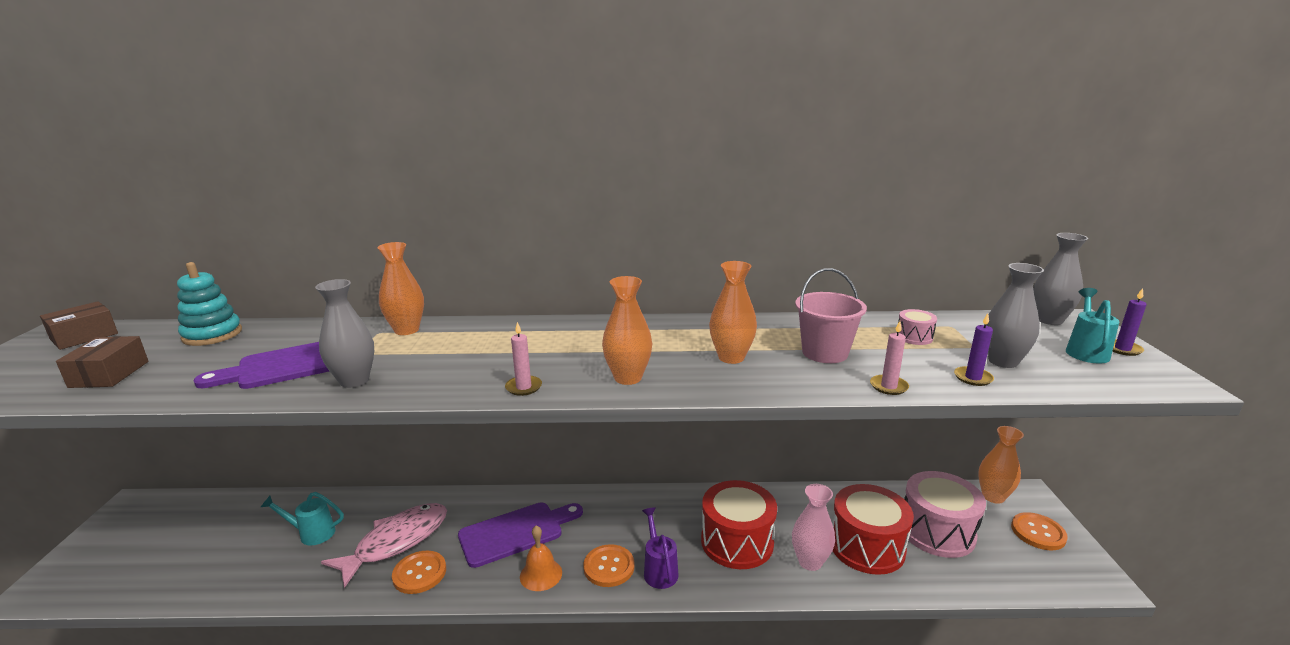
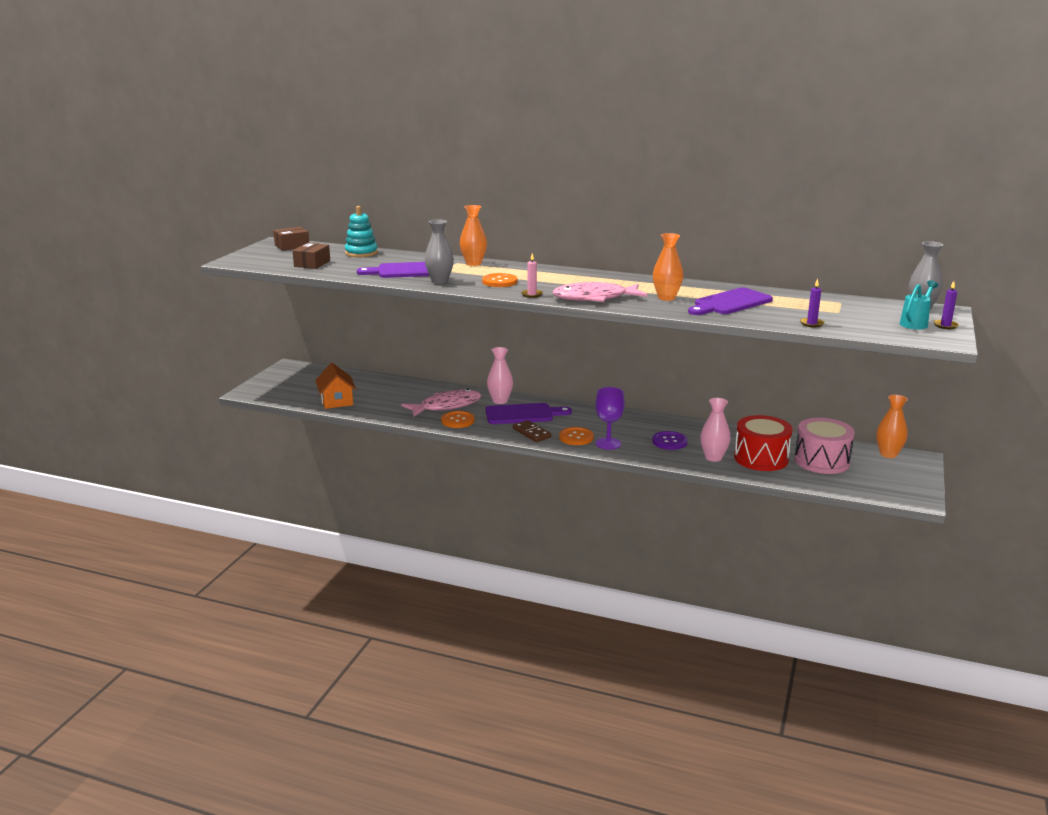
camera: 20 degrees right, 0 degrees up
turquoise watering can [261,492,344,545] -> none
orange bell [520,525,562,591] -> brown domino [513,420,551,442]
orange vase [602,276,652,385] -> pink fish [552,282,647,302]
purple watering can [642,507,678,589] -> purple goblet [595,387,625,450]
red drum [701,480,777,569] -> purple button [652,431,688,450]
pink bucket [795,268,867,363] -> purple cutting board [688,288,773,315]
pink candle [870,321,909,395] -> none
pink drum [896,309,937,345] -> none
grey vase [986,263,1044,368] -> none
orange button [1011,512,1068,550] -> orange button moved to [482,273,517,287]
none -> orange house [315,363,356,409]
none -> pink vase [487,347,513,404]

